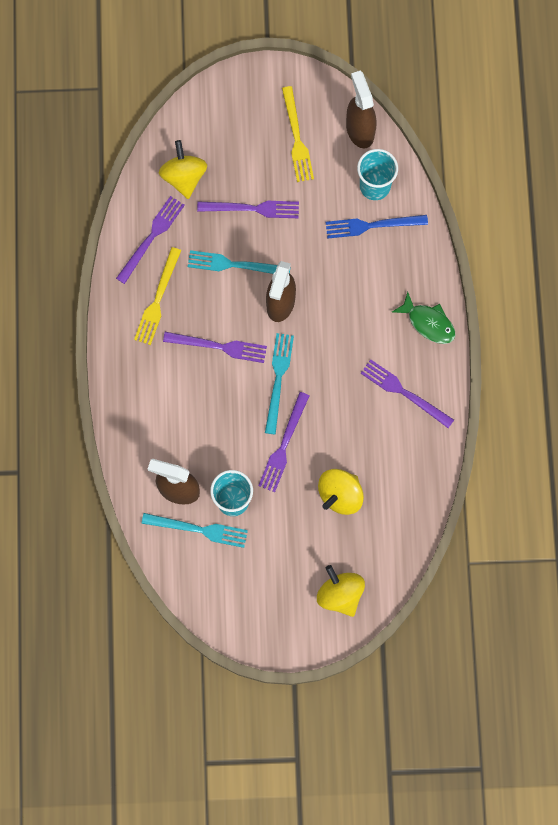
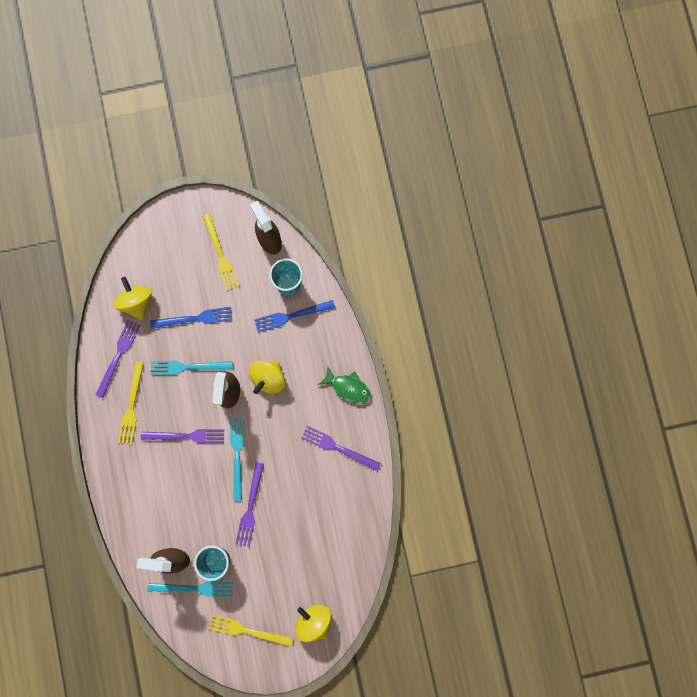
camera: 10 degrees left, 5 degrees up
purple fork [197,201,299,218] -> blue fork [150,307,232,329]
yellow spinning top [318,469,364,515] -> yellow spinning top moved to [249,360,285,394]
none -> yellow fork [208,614,293,647]

